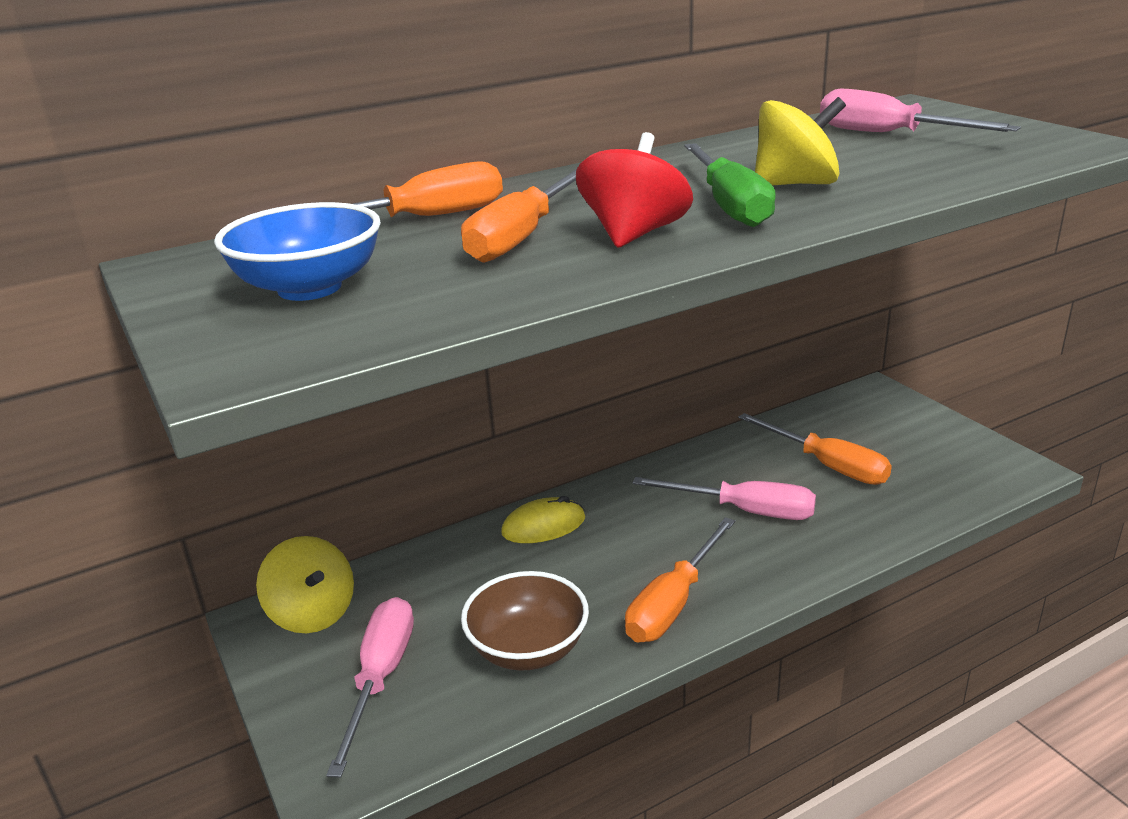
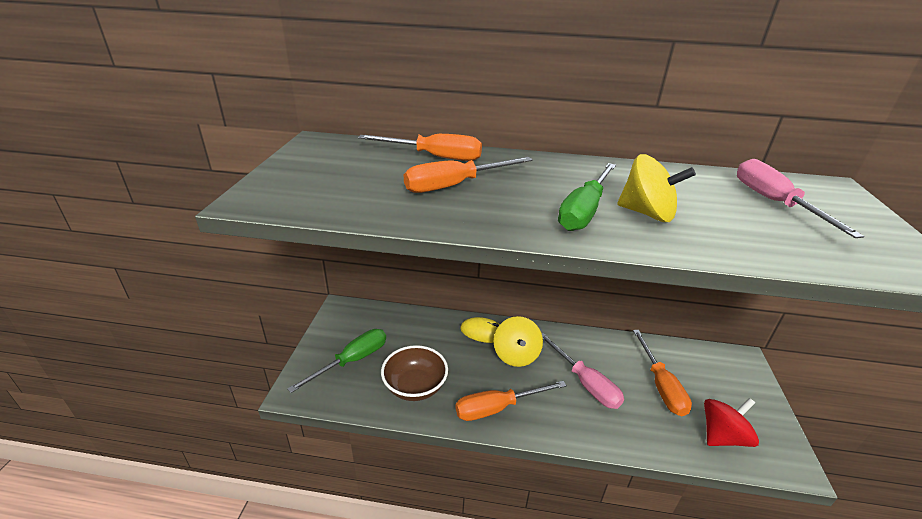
camera: 35 degrees right, 5 degrees up
blue bowl [214,202,381,301] -> none
yellow spinning top [256,536,354,633] -> yellow spinning top moved to [494,316,543,367]
pink screwdriver [326,597,414,778] -> green screwdriver [287,329,386,393]
red spinning top [576,132,693,248] -> red spinning top moved to [704,398,759,447]

